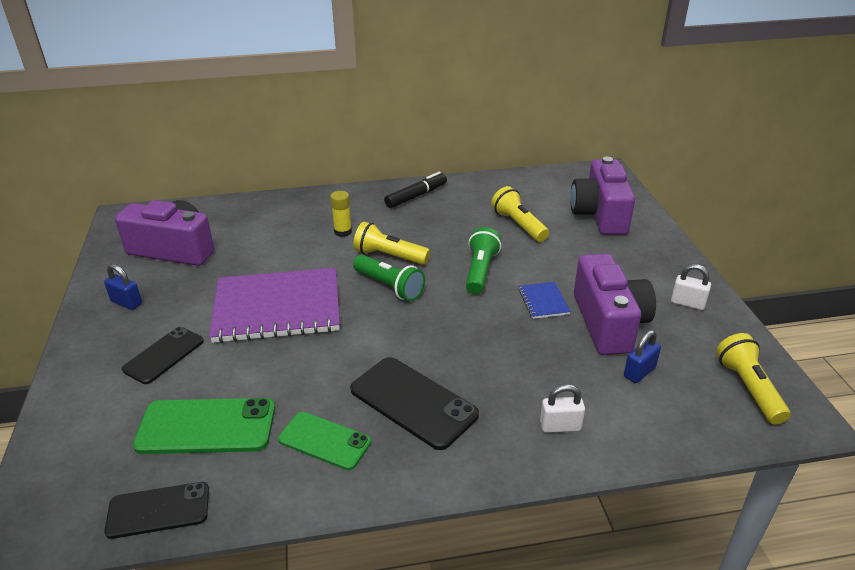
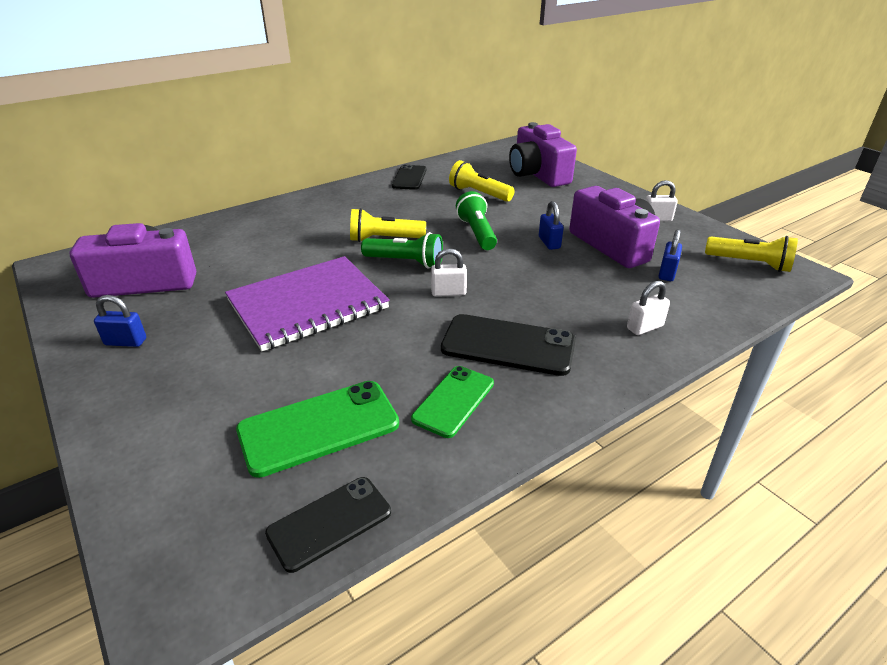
camera: 25 degrees left, 0 degrees up
black phone [122,327,204,384] -> black phone moved to [392,164,427,190]
green phone [278,412,371,470] -> green phone turned 60 degrees counterclockwise [411,366,494,438]
yellow glue stick [330,191,352,237] -> none
black marker [384,172,447,208] -> none
blue notebook [518,282,571,319] -> blue padlock [539,201,564,250]
yellow flashlight [716,333,790,424] -> yellow flashlight turned 150 degrees clockwise [705,236,798,272]
none -> white padlock [431,248,467,296]

